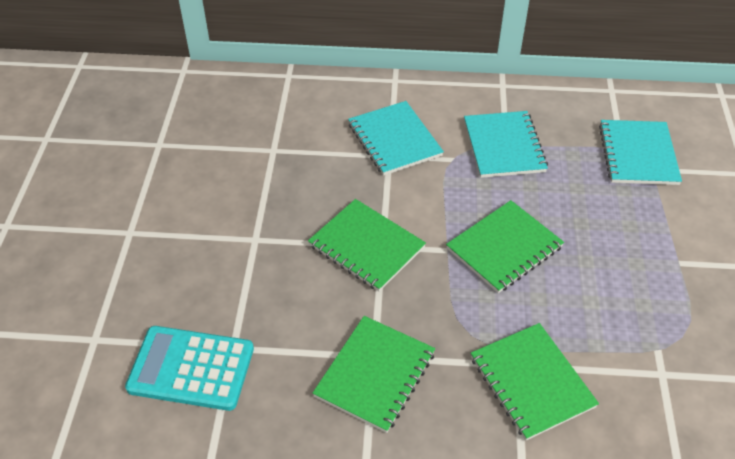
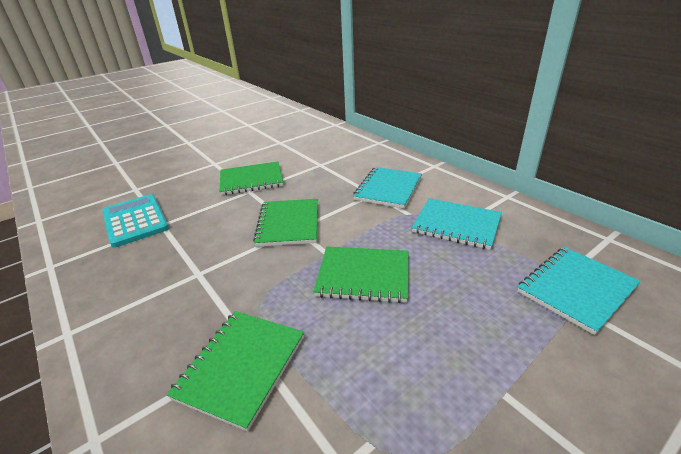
camera: 50 degrees right, 15 degrees down
green notebook [313,316,435,433] -> green notebook moved to [220,162,283,195]
turquoise notebook [464,111,548,178] -> turquoise notebook turned 75 degrees clockwise [412,198,502,250]

